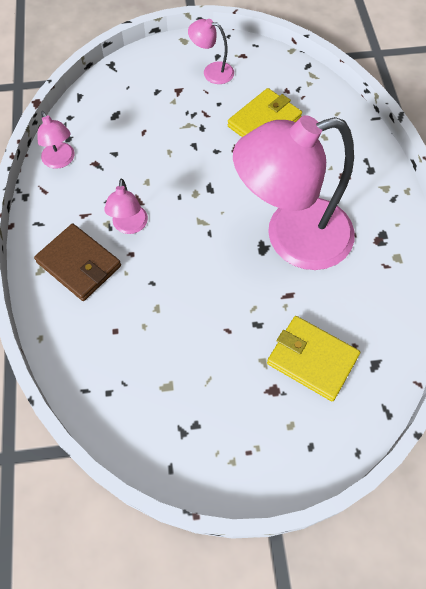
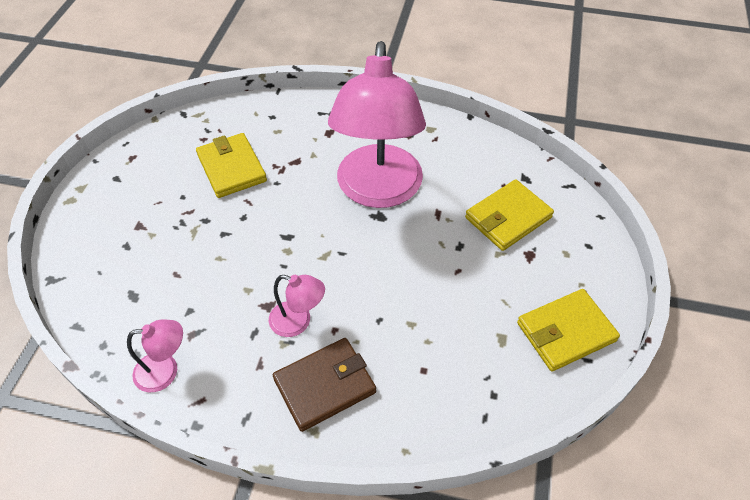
camera: 70 degrees left, 10 degrees down
pink lamp [188,19,234,84] -> none
none -> yellow wallet [517,289,620,372]

